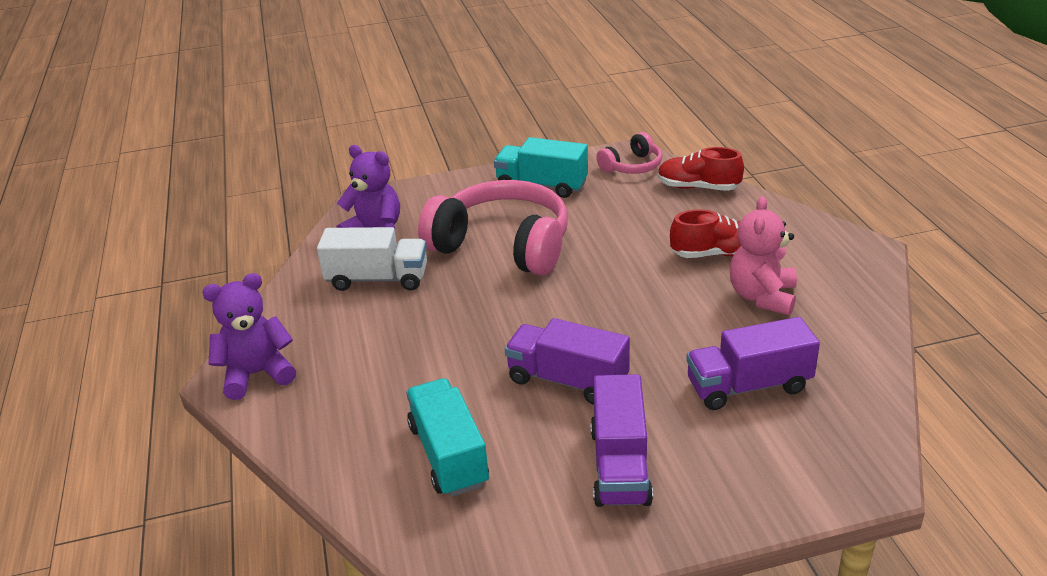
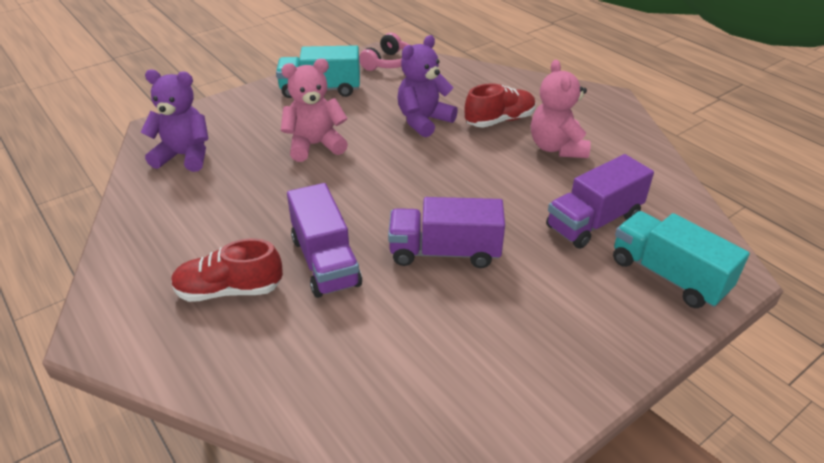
camera: 25 degrees left, 5 degrees up
purple teddy bear [202,273,296,400] -> purple teddy bear moved to [397,35,458,137]
white truck [317,227,427,291] -> none
turquoise truck [406,378,489,497] -> turquoise truck moved to [613,211,750,308]
pink headphones [418,180,568,276] -> pink teddy bear [281,59,348,162]
purple truck [590,374,653,507] -> purple truck moved to [287,183,362,298]
red shoe [658,147,744,191] -> red shoe moved to [171,239,283,302]

